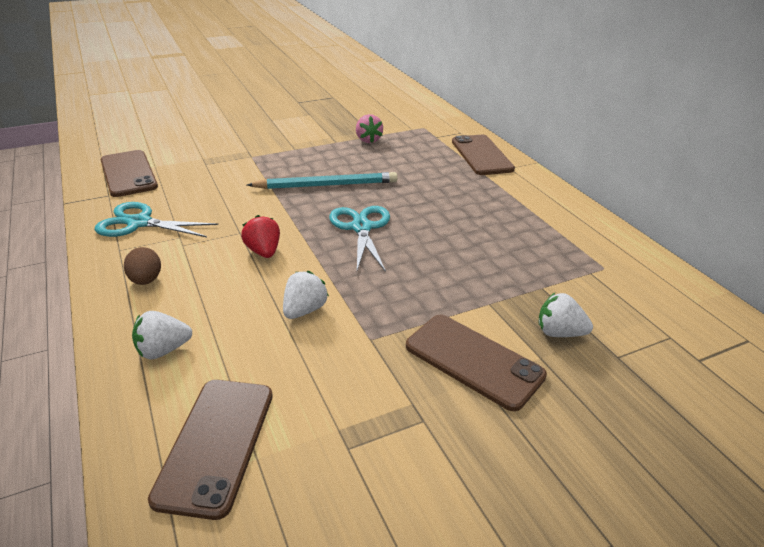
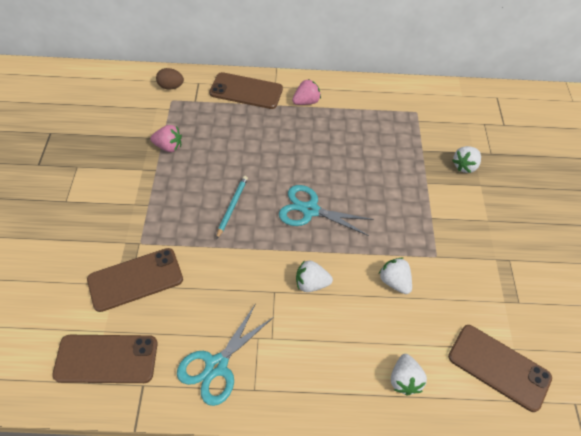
camera: 65 degrees left, 20 degrees up
brown egg [124,247,161,285] -> brown egg moved to [156,68,184,90]
red strawberry [241,215,280,258] -> white strawberry [296,260,333,292]
turquoise pencil [247,172,398,189] -> turquoise pencil [216,176,248,239], size x0.59
brown phone [406,315,547,411] -> brown phone moved to [87,248,183,312]
none -> pink strawberry [292,79,321,105]

